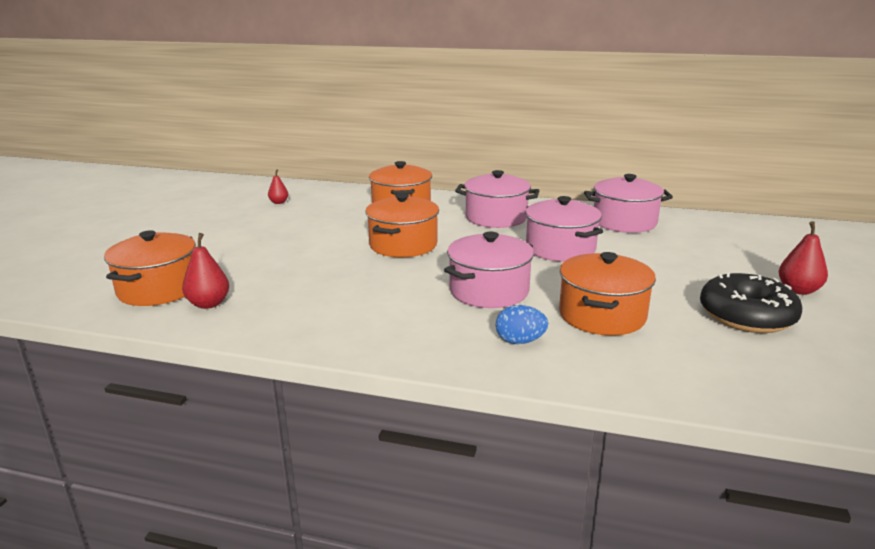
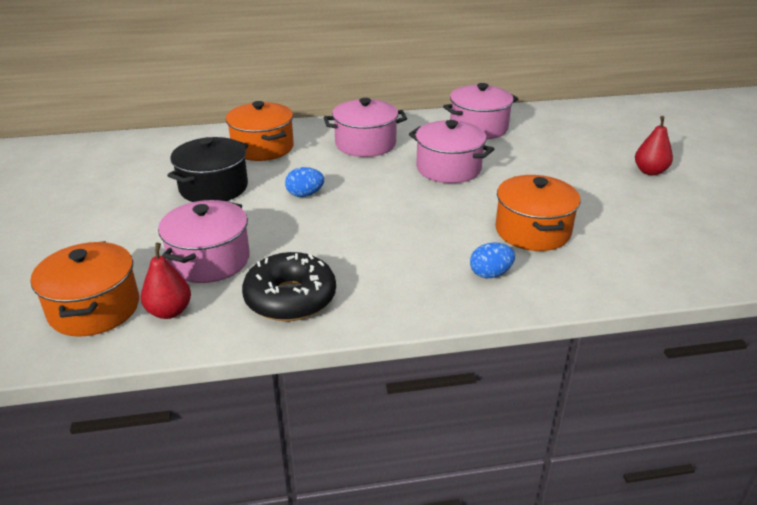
camera: 25 degrees left, 10 degrees up
red pear [268,169,288,204] -> none
orange pot [366,193,439,257] -> blue egg [285,167,324,197]
pink pot [444,231,534,308] -> pink pot moved to [158,200,250,283]
black donut [700,273,802,333] -> black donut moved to [242,252,336,321]
none -> black pot [167,137,248,202]

